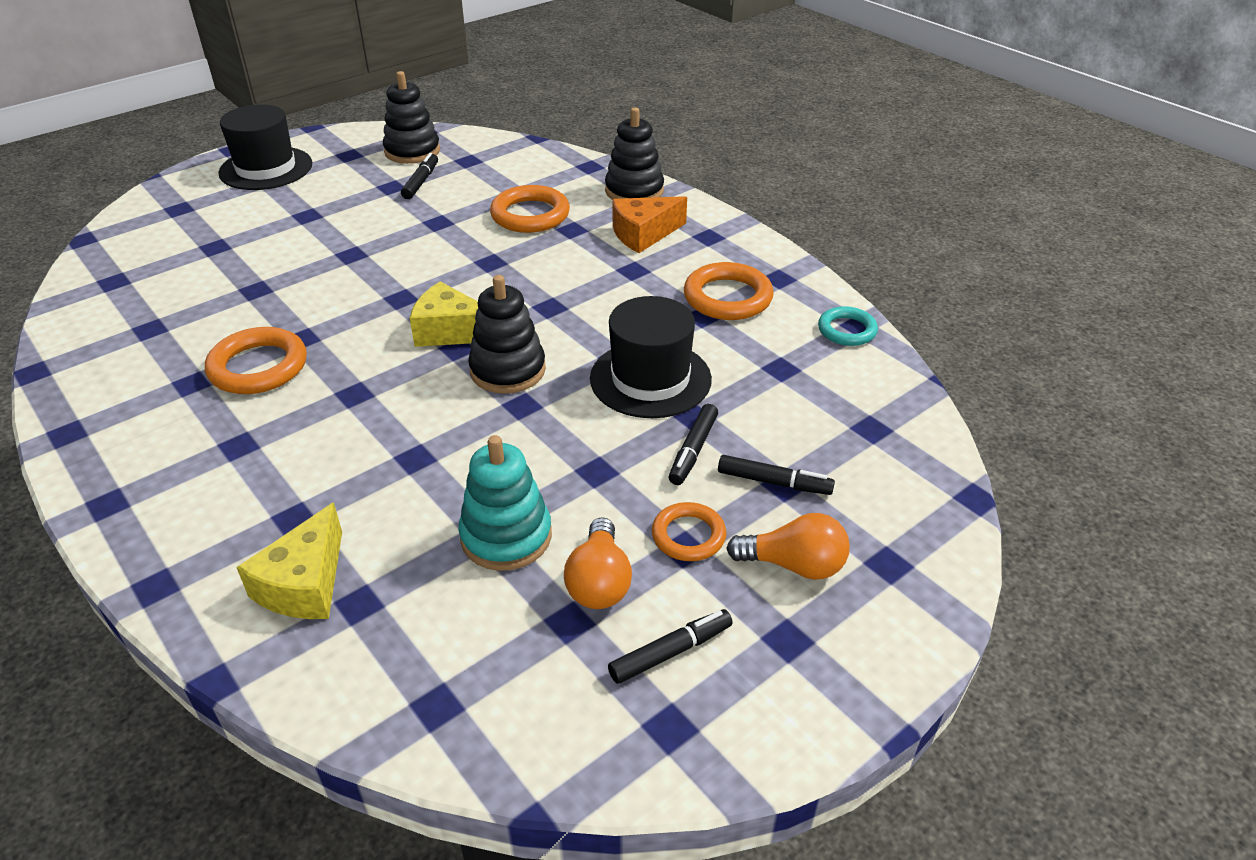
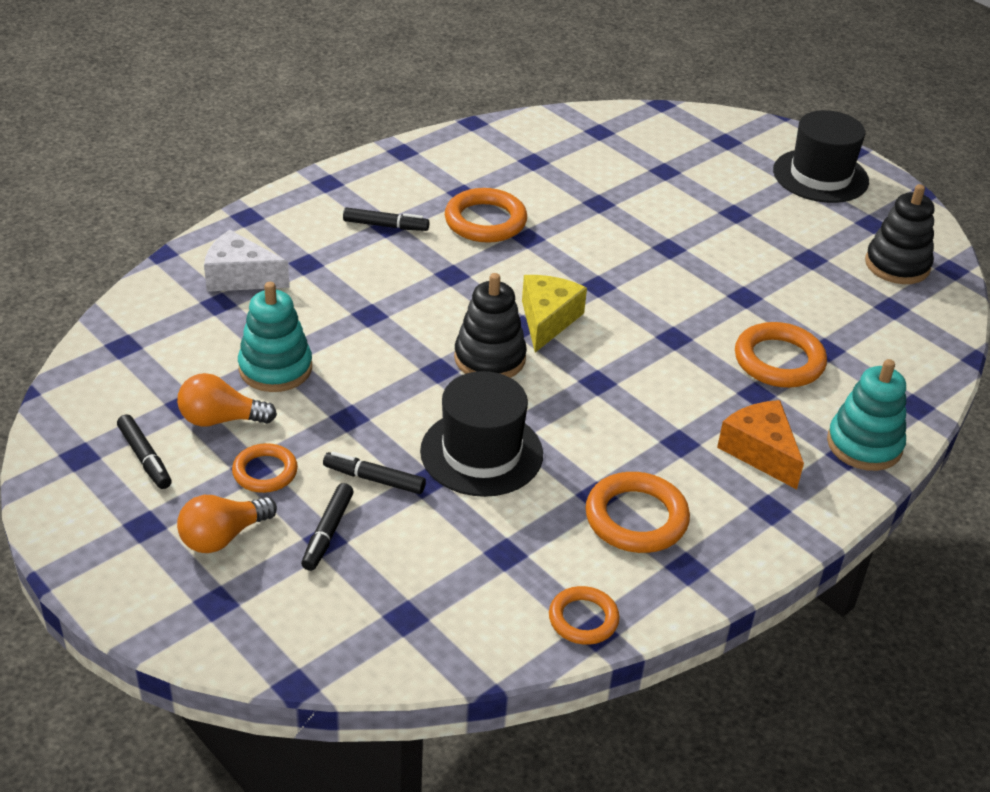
camera: 85 degrees right, 0 degrees up
yellow cheese [236,502,342,619] -> white cheese [204,230,289,292]
black marker [401,153,438,199] -> black marker moved to [343,208,429,231]
black stacking toy [605,107,664,199] -> turquoise stacking toy [827,359,906,471]
orange light bulb [726,513,850,580] -> orange light bulb turned 45 degrees clockwise [177,495,277,553]
turquoise ring [818,306,878,346] -> orange ring [549,586,620,645]

